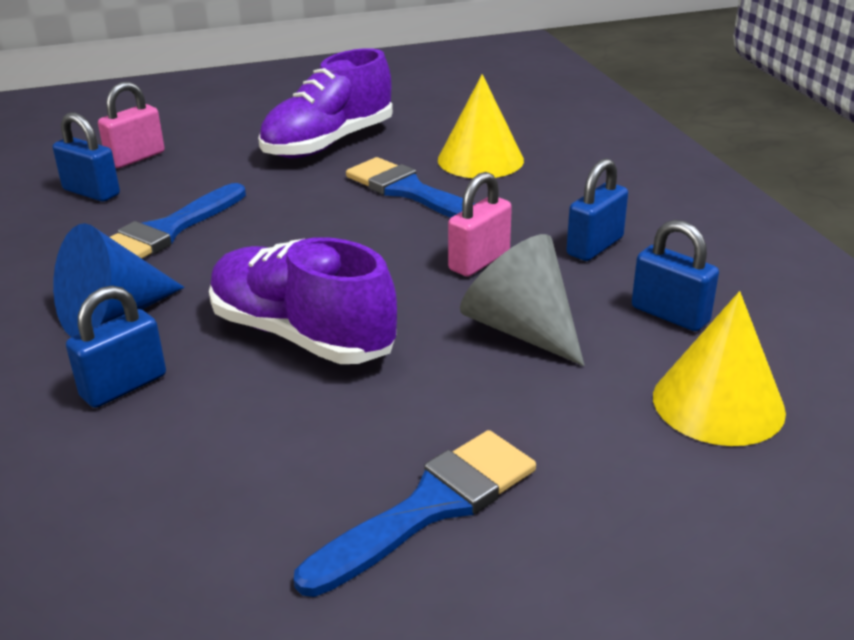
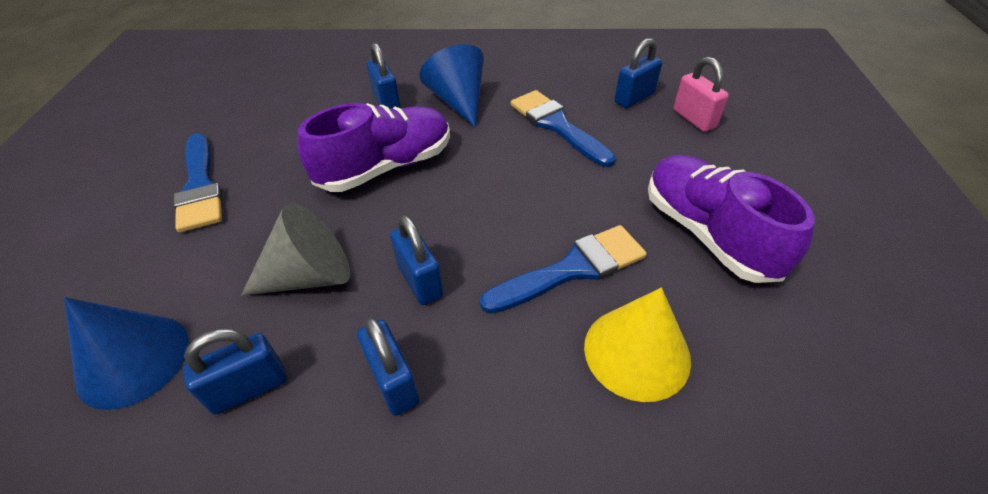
camera: 110 degrees right, 15 degrees up
pink padlock [448,172,512,277] -> blue padlock [390,215,443,305]
yellow cone [653,291,786,446] -> blue cone [64,297,189,410]

